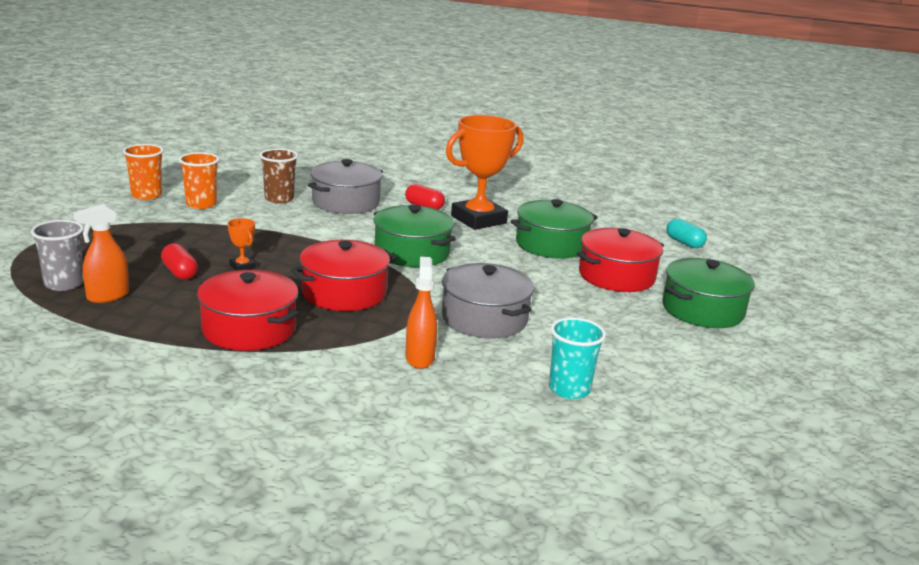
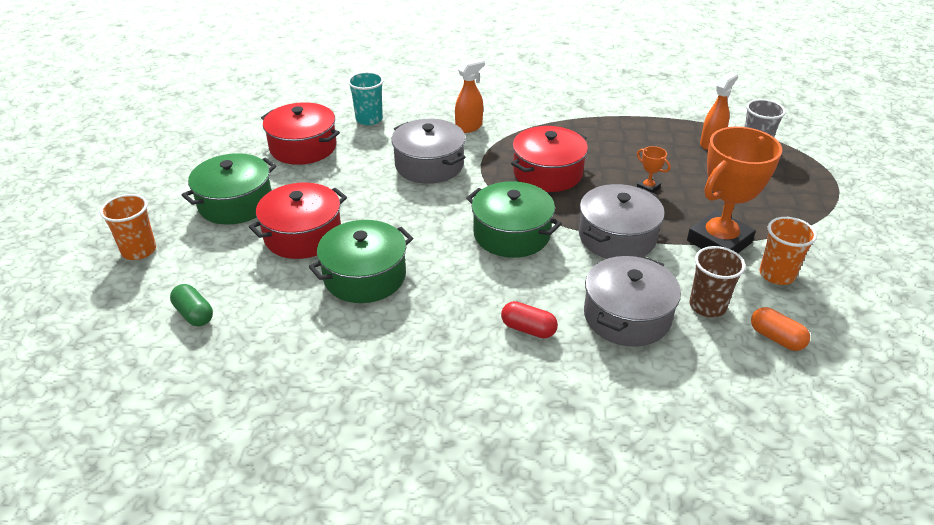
camera: 175 degrees right, 15 degrees up
orange cup [123,144,164,200] -> orange cup moved to [100,194,156,260]
red capsule [161,243,198,280] -> none
red pot [197,270,299,351] -> red pot moved to [261,102,340,165]
orange spray bottle [406,257,437,369] -> orange spray bottle turned 120 degrees counterclockwise [455,58,485,133]
orange trophy [446,115,523,230] -> orange trophy moved to [687,127,782,253]
turquoise capsule [667,218,707,248] -> green capsule [170,284,213,327]
none -> grey pot [579,184,665,259]
none -> orange capsule [751,307,810,351]

